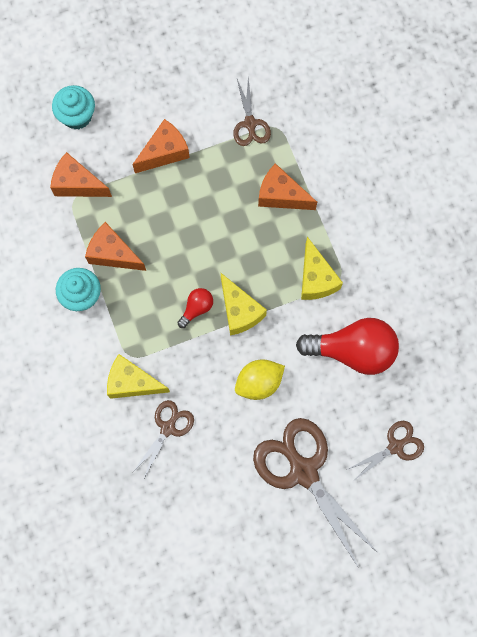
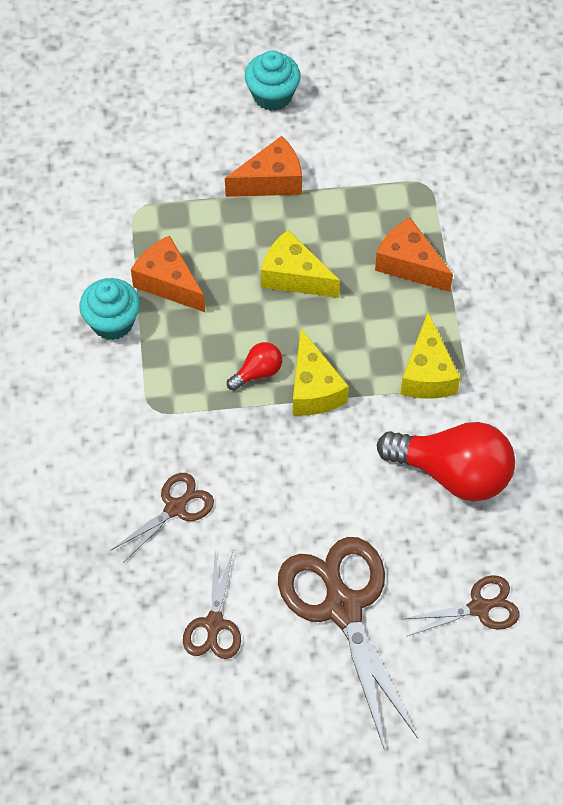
camera: 15 degrees right, 15 degrees down
orange cheese [50,152,112,197] -> none
turquoise cupcake [52,85,95,129] -> turquoise cupcake moved to [245,50,301,111]
yellow cheese [107,354,170,399] -> yellow cheese moved to [261,230,340,298]
brown scissors [233,77,271,146] -> brown scissors moved to [183,551,241,659]
yellow lemon [235,359,285,400] -> none

